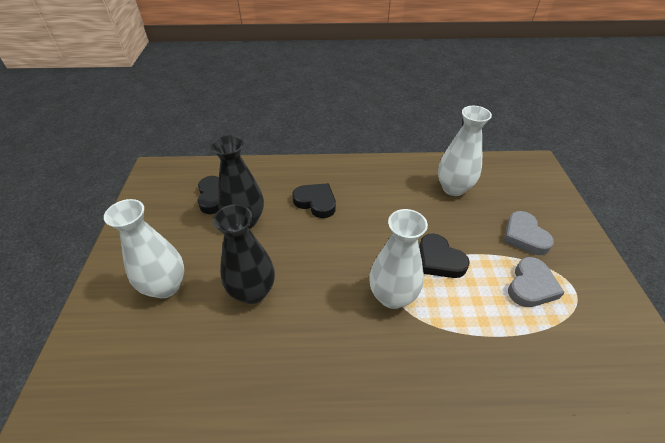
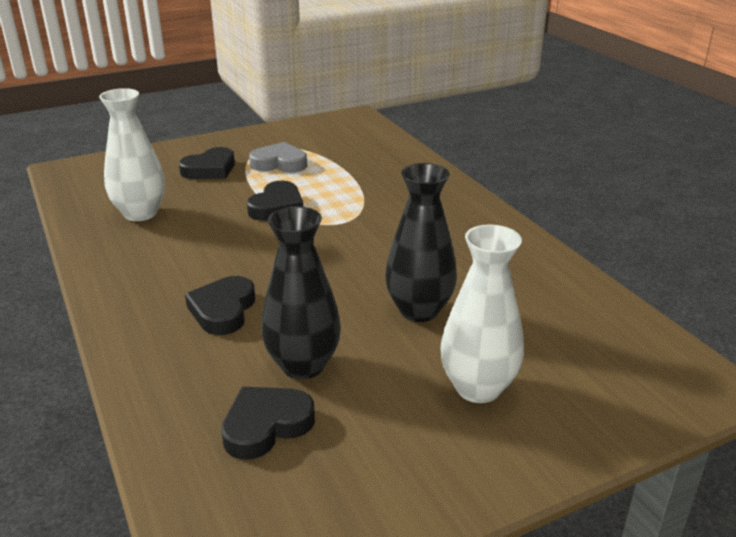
camera: 115 degrees left, 15 degrees down
white vase [369,209,428,309] -> none
grey heart [504,211,554,255] -> black heart [179,147,235,179]

